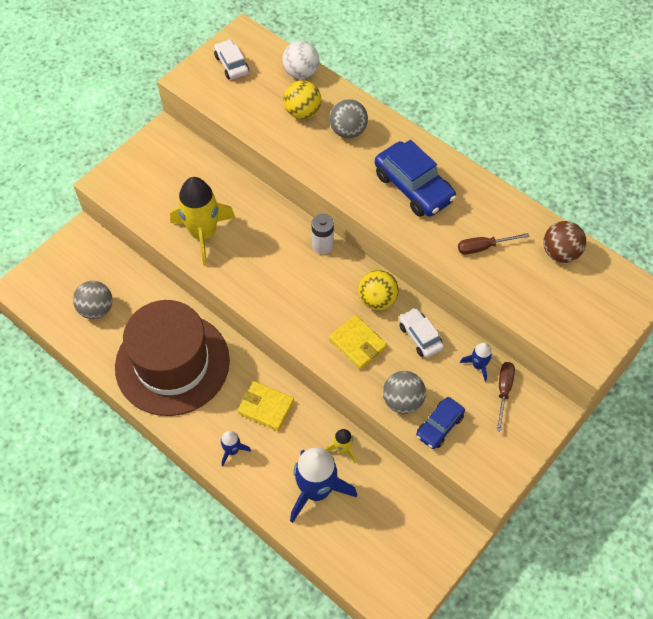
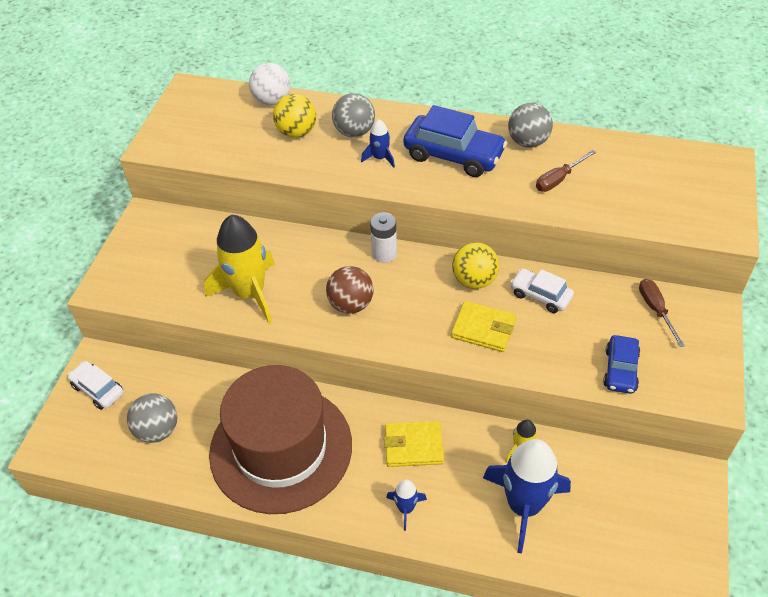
camera: 25 degrees left, 10 degrees down
white car [214,39,249,79] -> white car moved to [68,361,124,410]
grey ball [383,371,426,414] -> grey ball moved to [508,103,553,148]
blue rocket [460,343,492,382] -> blue rocket moved to [361,119,395,168]
brown ball [543,221,586,263] -> brown ball moved to [326,266,374,314]

